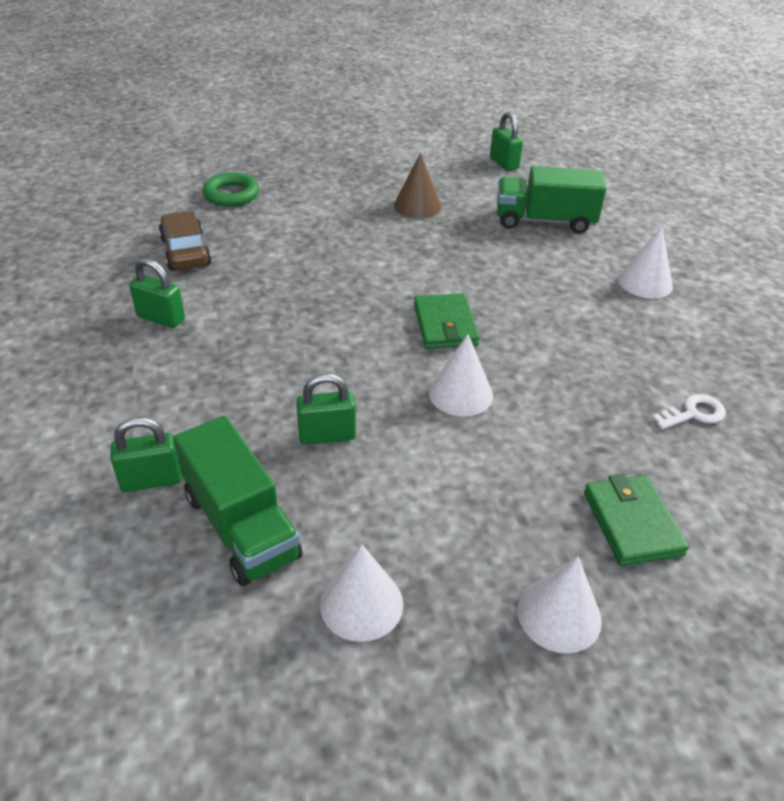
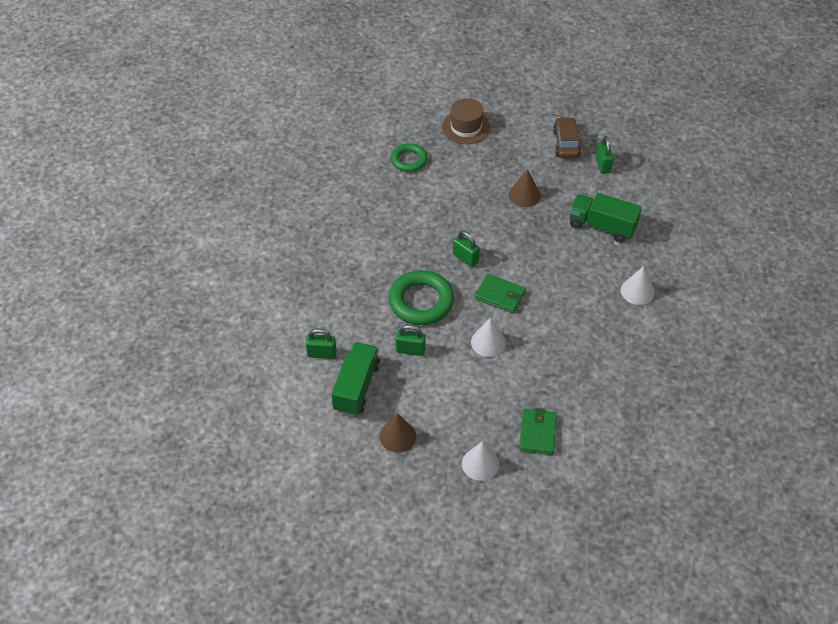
camera: 20 degrees right, 10 degrees up
green padlock [129,258,185,328] -> green padlock moved to [453,231,480,267]
brown car [159,211,211,271] -> brown car moved to [553,117,581,158]
green truck [173,416,303,586] -> green truck turned 150 degrees counterclockwise [331,342,380,416]
white cone [320,544,403,642] -> brown cone [379,413,416,453]
green wallet [414,293,480,349] -> green wallet turned 75 degrees counterclockwise [475,274,526,313]
white key [652,394,726,429] -> none
none -> green ring [388,270,454,325]
none -> brown hat [442,98,490,144]

